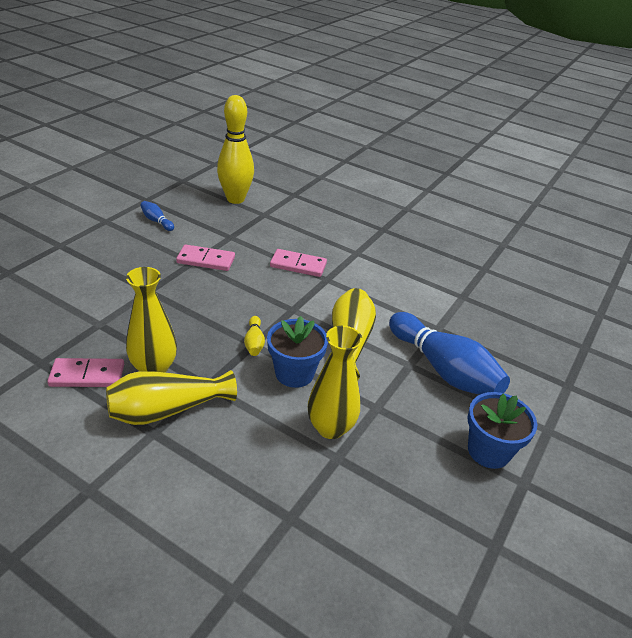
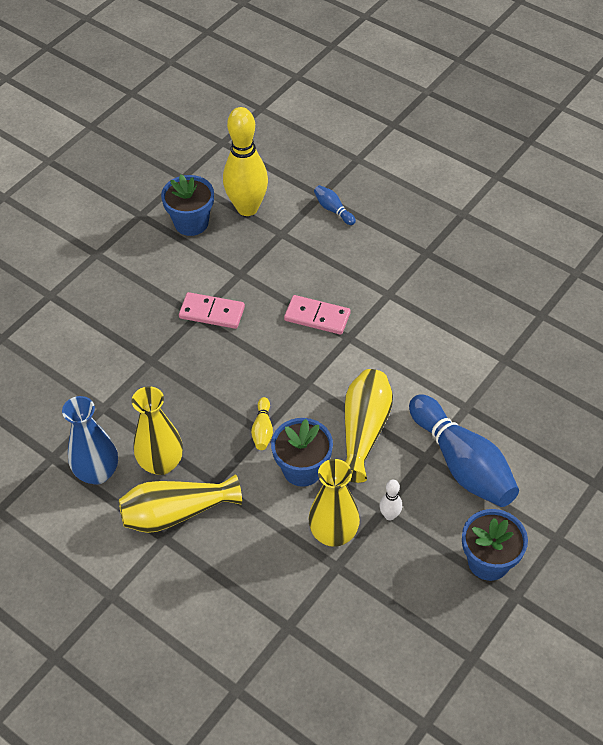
camera: 10 degrees right, 15 degrees up
pink domino [47,358,124,387] -> blue vase [62,396,118,484]
blue bowling pin [140,201,174,231] -> blue bowling pin moved to [314,185,356,225]
none -> blue flower pot [161,174,214,236]
none -> white bowling pin [380,480,402,521]

